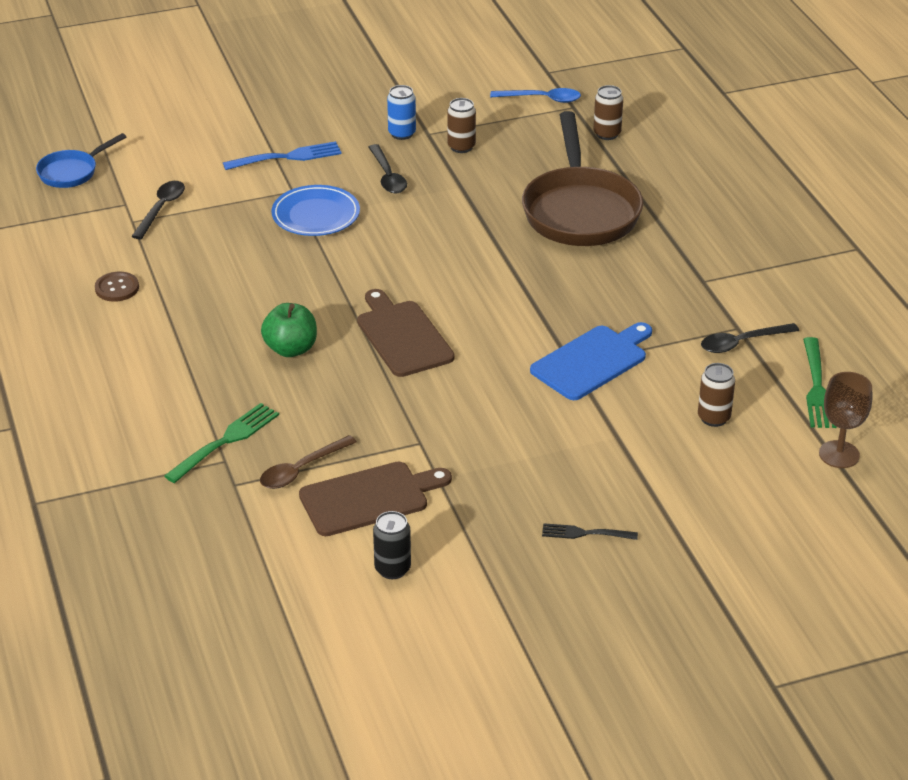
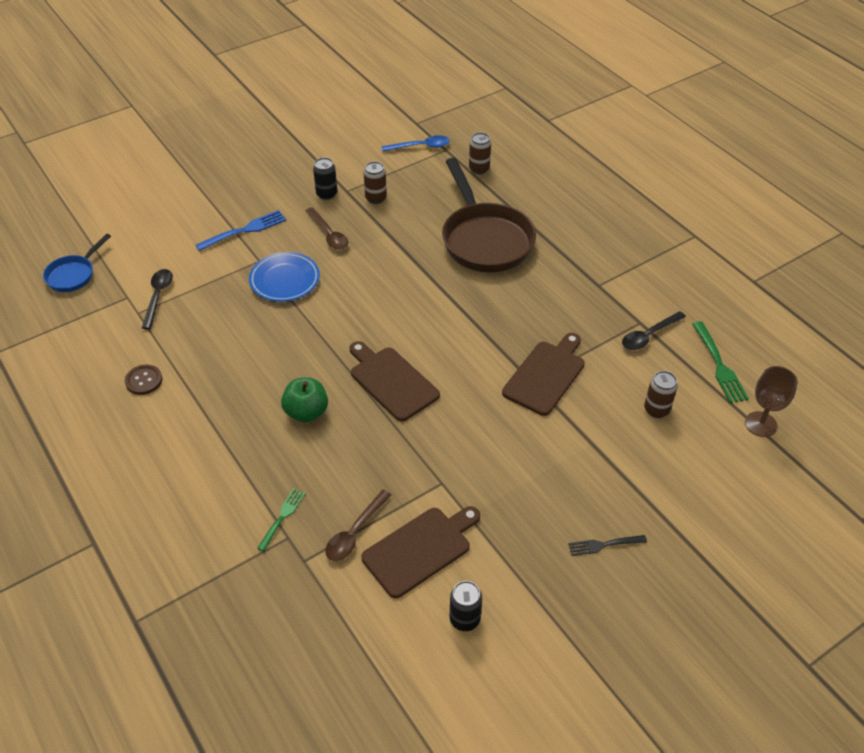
camera: 15 degrees left, 10 degrees up
green fork [164,403,279,483] -> green fork [257,488,306,551], size x0.64
black spoon [369,144,407,193] -> brown spoon [306,207,348,250]
blue can [387,85,416,140] -> black can [313,157,337,200]
blue cutting board [530,322,652,400] -> brown cutting board [502,333,585,416]

